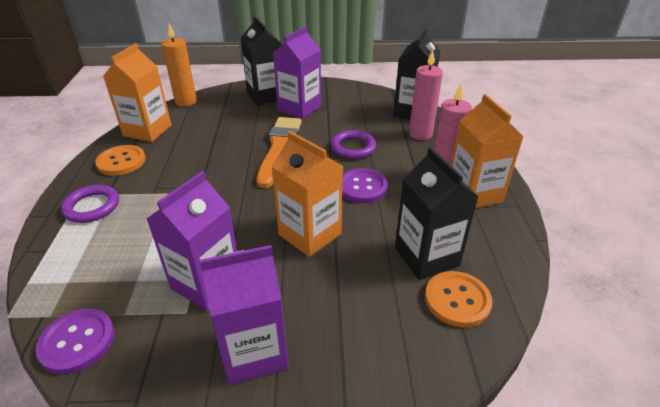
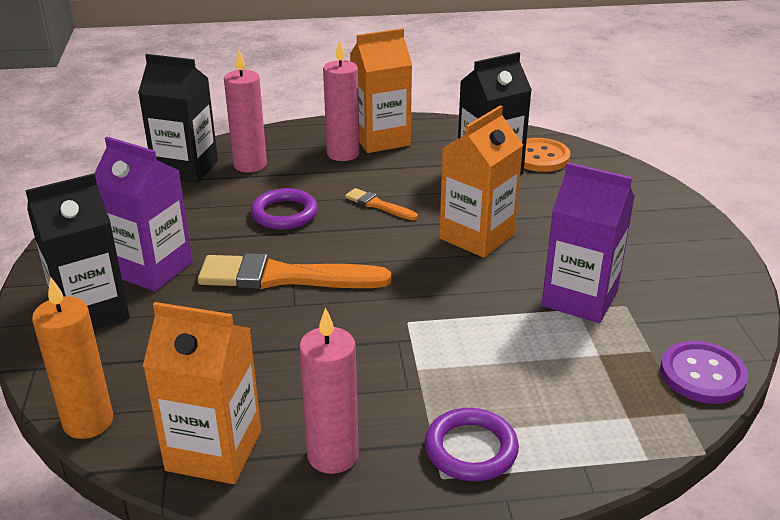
camera: 95 degrees left, 5 degrees down
orange button [95,145,146,176] -> pink candle [299,308,359,474]
purple carton [200,245,289,385] -> none
purple button [342,168,388,203] -> orange brush [345,188,418,220]

